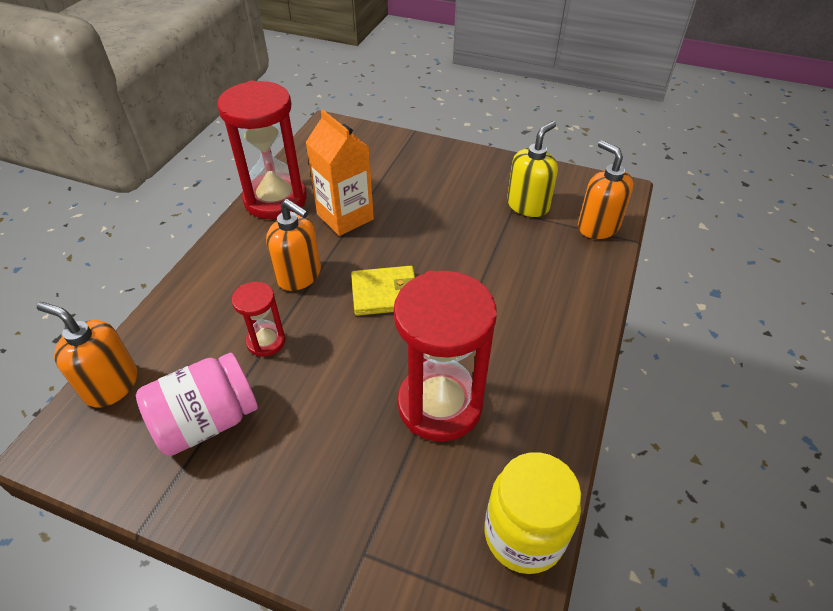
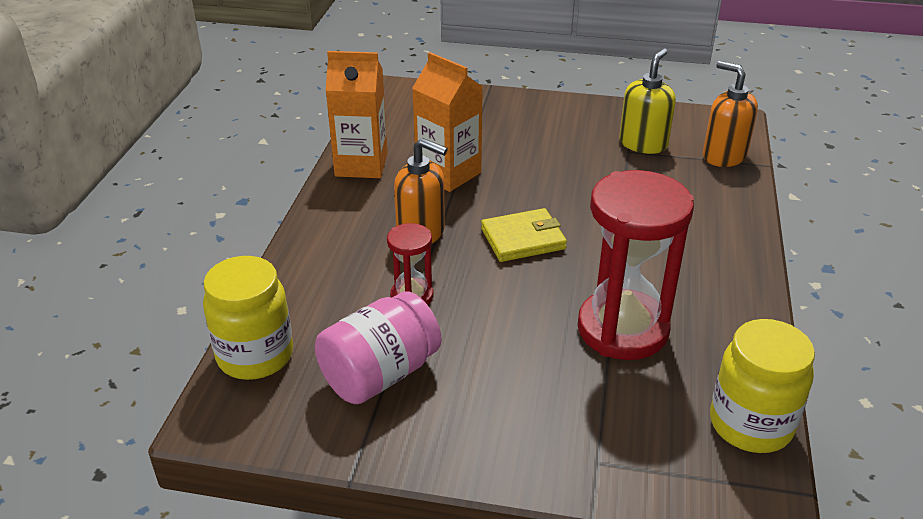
camera: 10 degrees left, 10 degrees down
orange soap dispenser [37,302,137,408] -> yellow jar [203,256,293,380]
red hourglass [217,80,307,219] -> orange carton [325,51,387,178]

